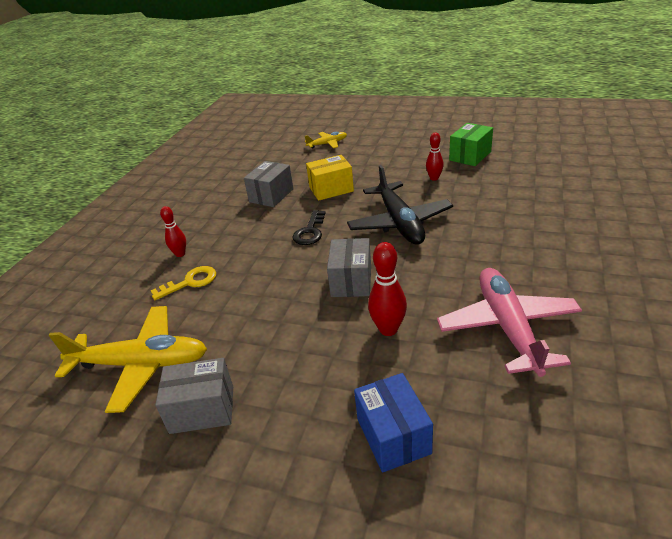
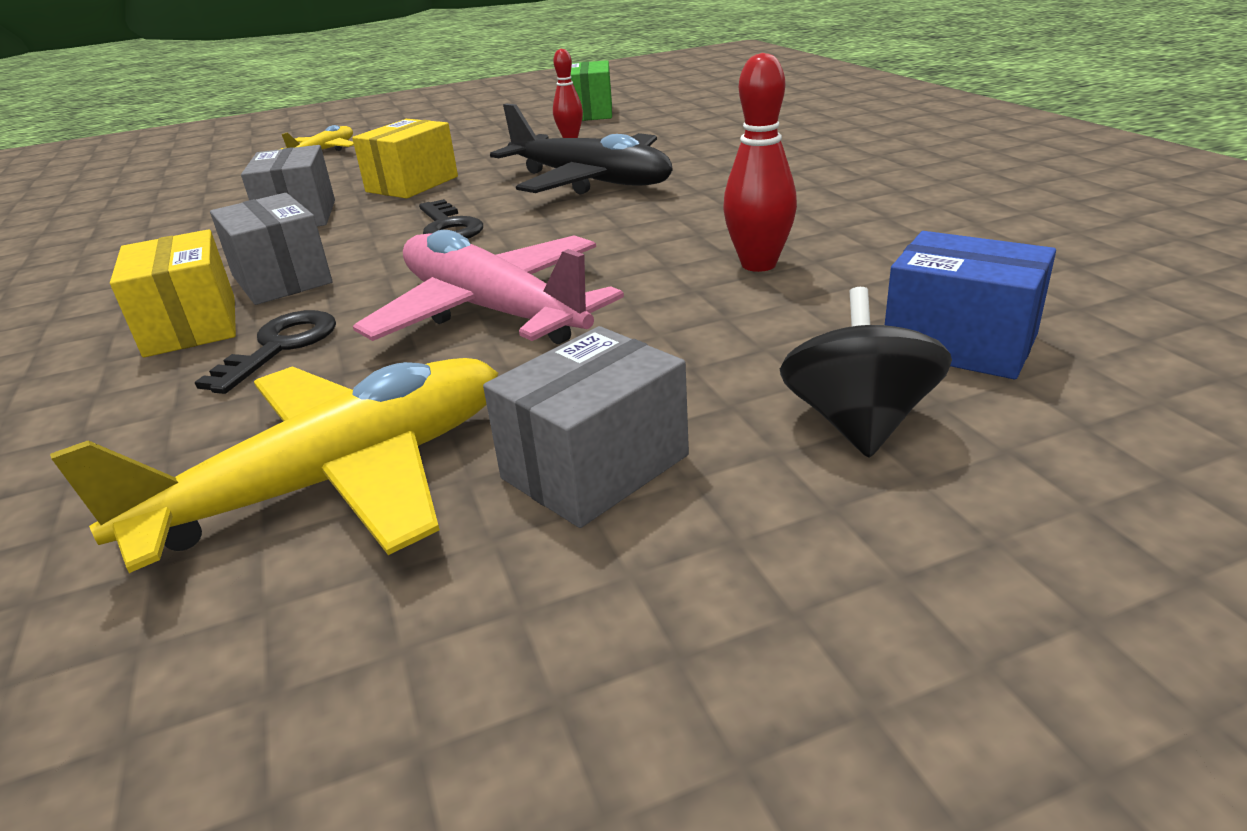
camera: 40 degrees left, 5 degrees down
yellow key [151,266,216,300] -> black key [195,310,336,394]
red bowling pin [160,206,186,257] -> yellow box [110,229,236,357]
grey box [327,238,371,297] -> grey box moved to [210,193,333,305]
pink plane [437,268,582,377] -> pink plane moved to [353,230,624,344]
none -> black spinning top [780,287,952,457]

